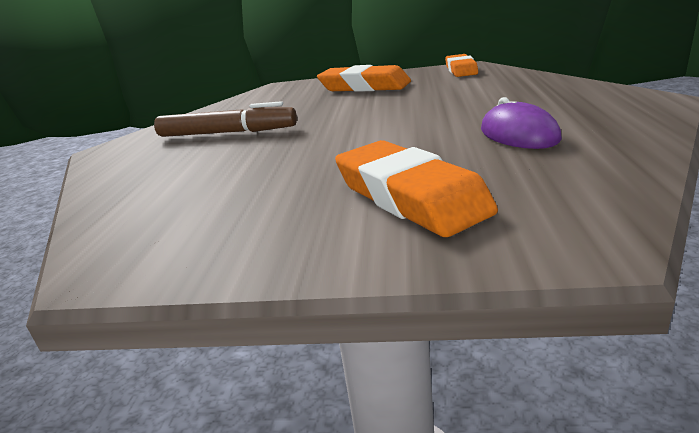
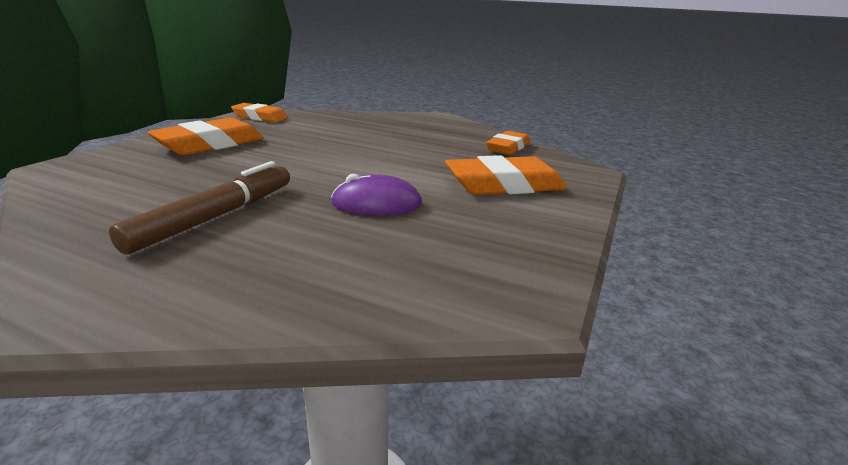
camera: 75 degrees left, 0 degrees up
purple mouse [481,97,562,149] -> purple mouse moved to [331,174,422,216]
none -> orange eraser [486,131,530,155]

